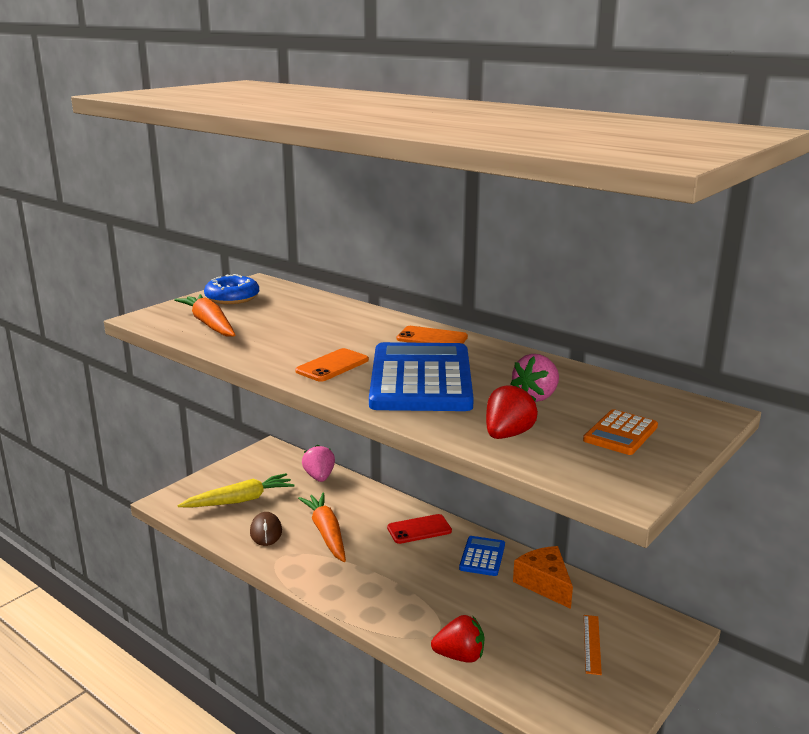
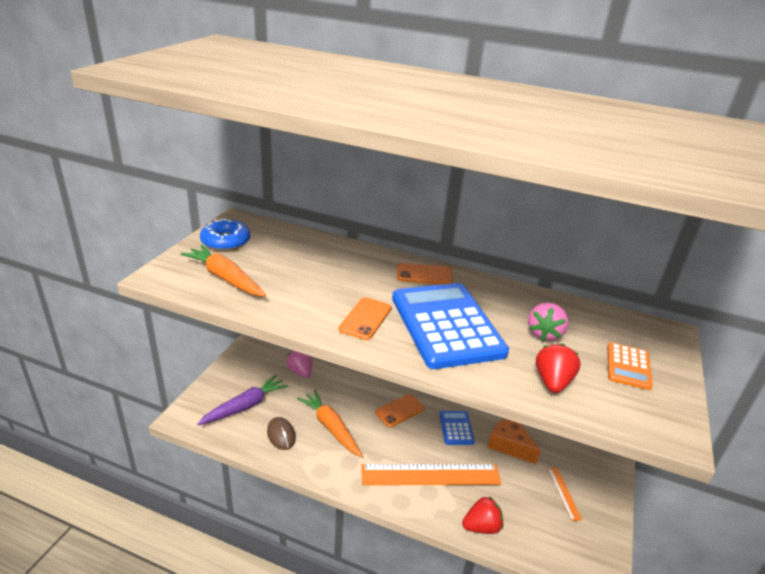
camera: 20 degrees left, 10 degrees up
yellow carrot [178,473,294,508] -> purple carrot [197,375,288,425]
red phone [387,514,452,544] -> orange phone [375,394,425,427]
none -> orange ruler [361,464,502,485]

